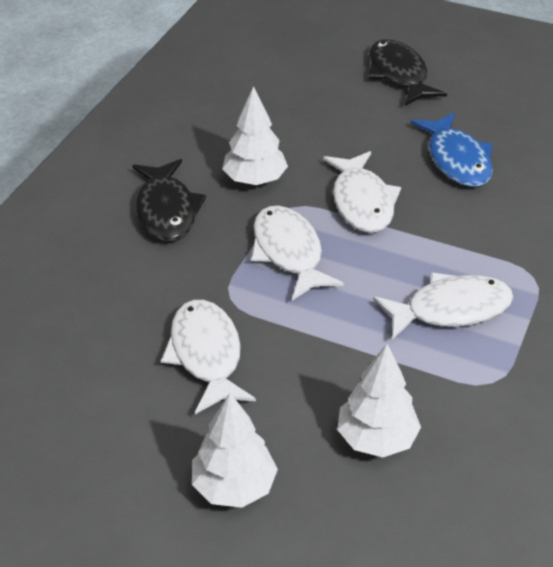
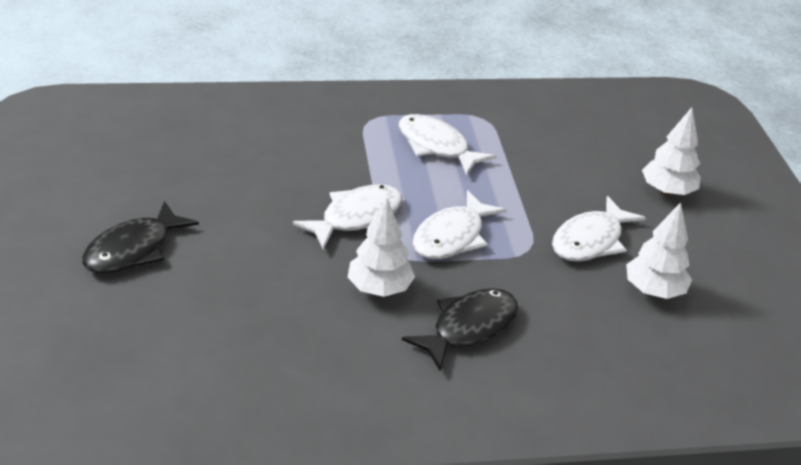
camera: 125 degrees left, 5 degrees down
white tree [337,344,421,457] -> white tree moved to [626,202,692,299]
blue fish [411,112,493,187] -> none

